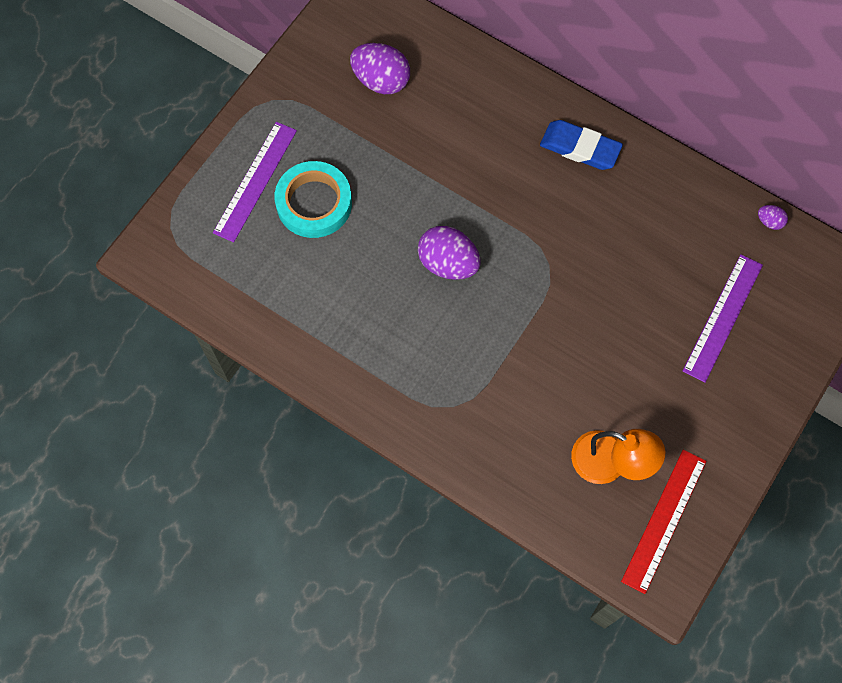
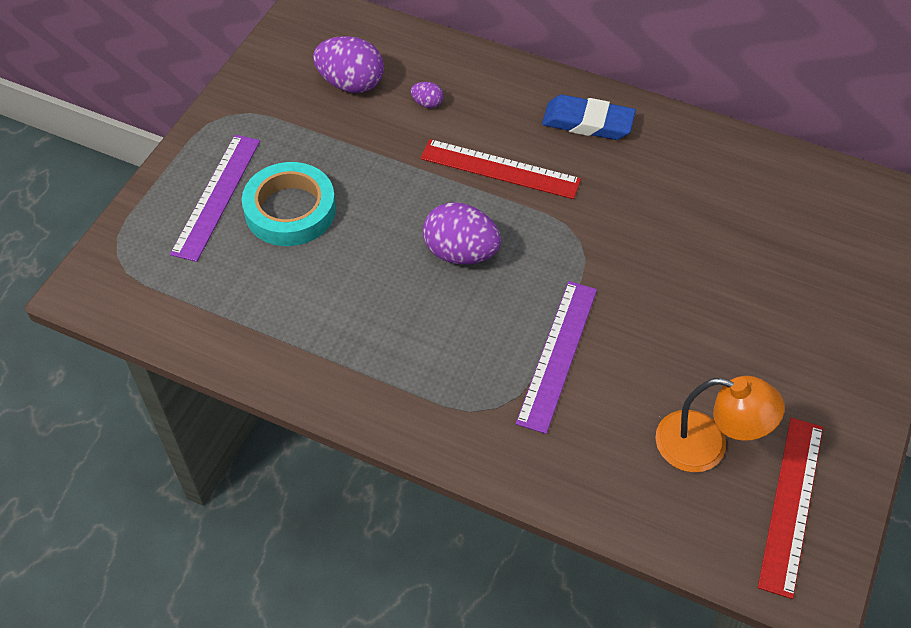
camera: 10 degrees left, 15 degrees down
purple ruler [682,254,763,383] -> purple ruler moved to [516,281,597,434]
purple egg [758,205,788,230] -> purple egg moved to [410,82,444,108]
none -> red ruler [420,139,581,199]

